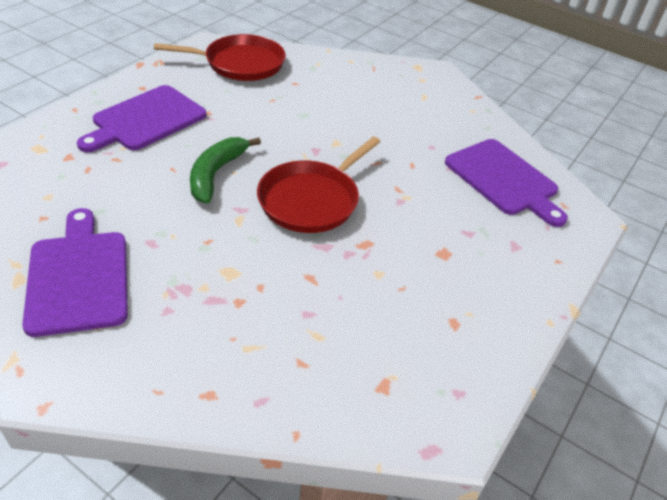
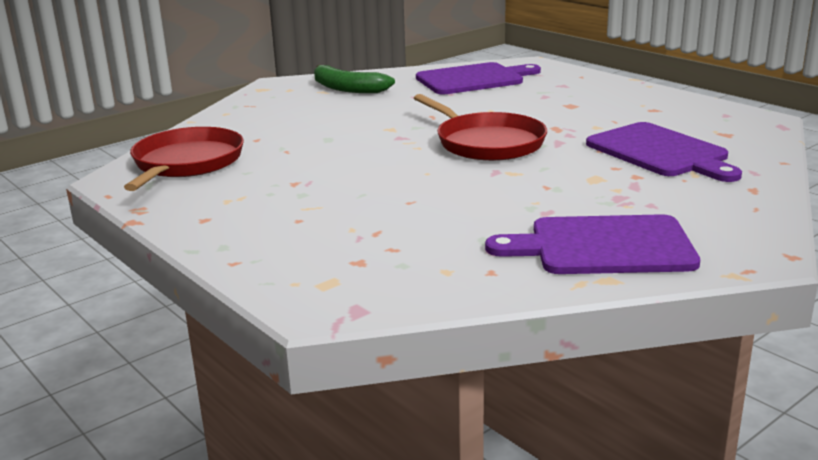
camera: 70 degrees left, 20 degrees down
purple cutting board [77,85,207,152] -> purple cutting board moved to [586,122,742,182]
green banana [190,137,261,204] -> green banana moved to [314,65,395,93]

